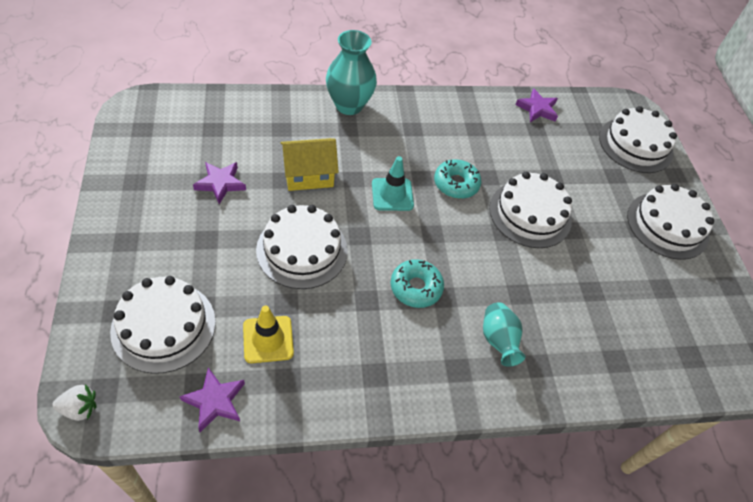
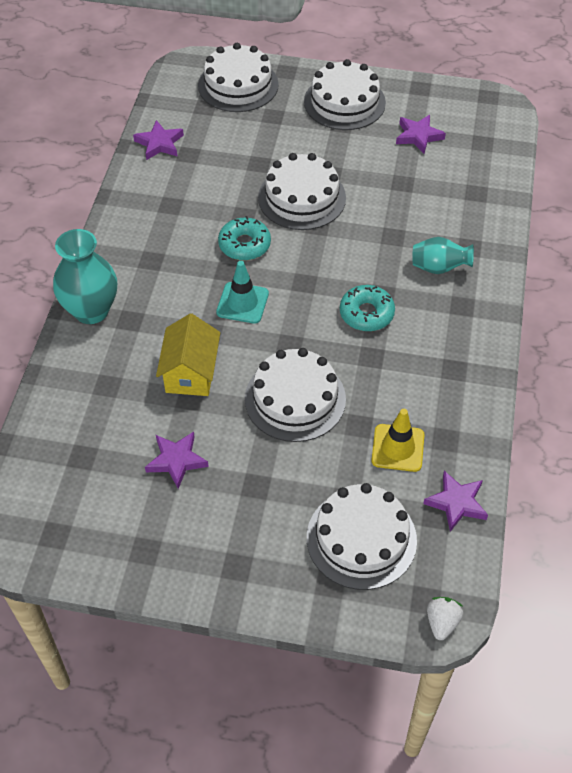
camera: 65 degrees left, 0 degrees up
none -> purple star [396,115,446,154]

